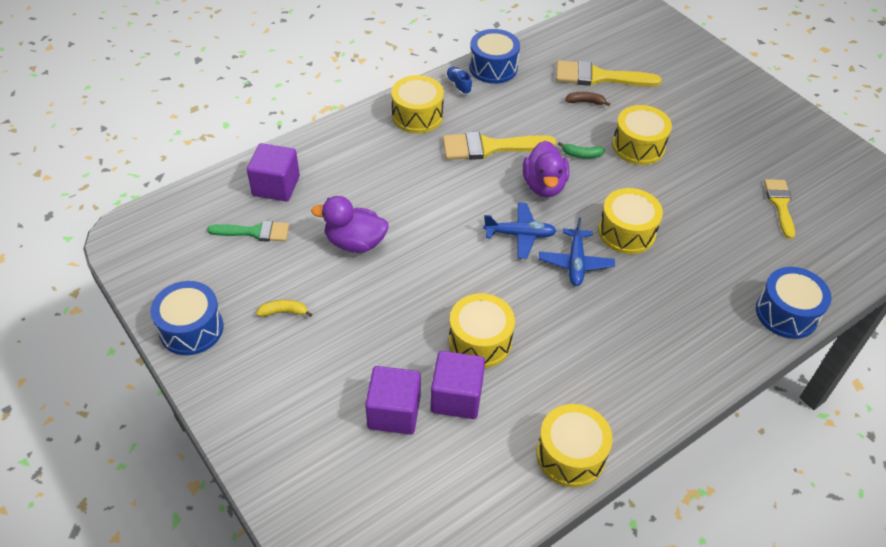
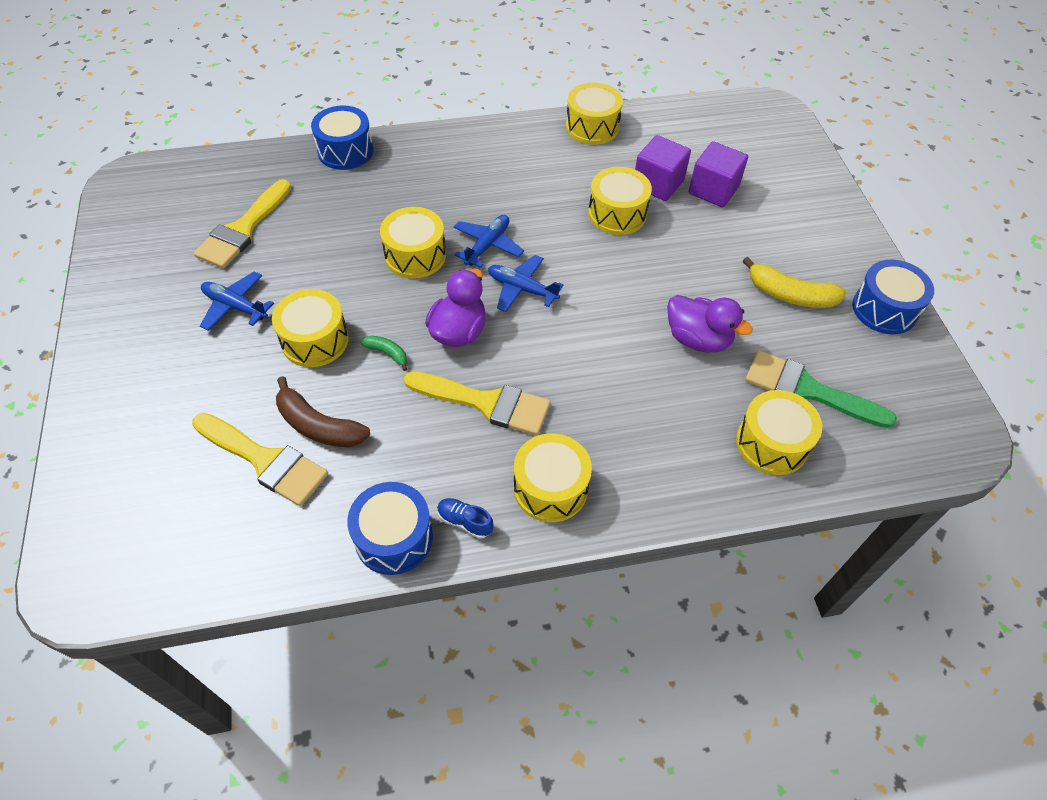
camera: 155 degrees left, 5 degrees up
green brush [207,221,289,242] -> green brush [745,350,897,428], size x1.54
purple cube [247,143,300,202] -> yellow drum [736,390,822,475]
yellow banana [256,300,312,317] -> yellow banana [743,257,847,308], size x1.88
blue shoe [446,67,472,94] -> blue shoe turned 120 degrees clockwise [437,498,494,539]
brown banana [565,92,610,106] -> brown banana [276,376,370,448], size x1.88
yellow brush [764,179,795,239] -> yellow brush [194,179,291,268], size x1.54
none -> blue plane [200,271,274,331]

